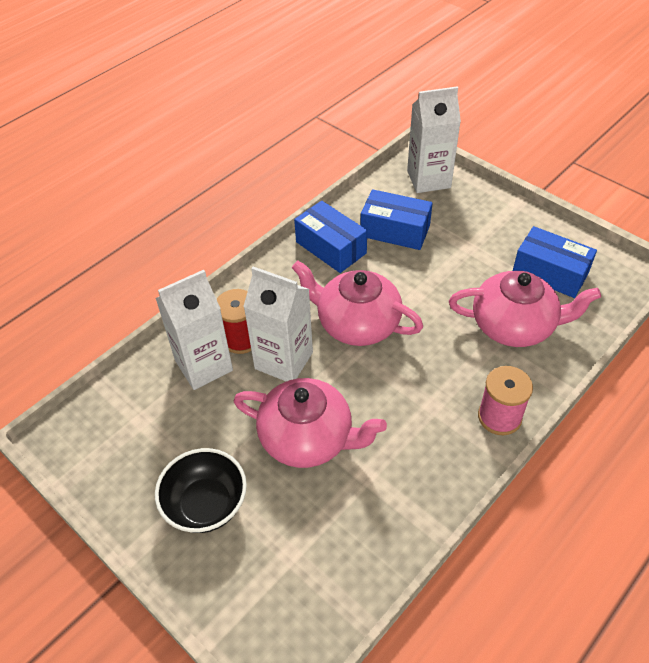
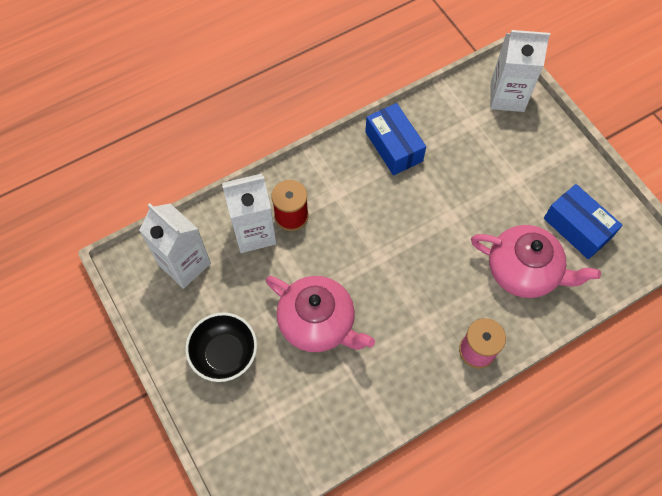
camera: 15 degrees right, 15 degrees up
white carton [243,267,313,382] -> white carton moved to [139,203,211,289]
pink teapot [292,260,423,346] -> none
blue box [361,189,433,250] -> none

